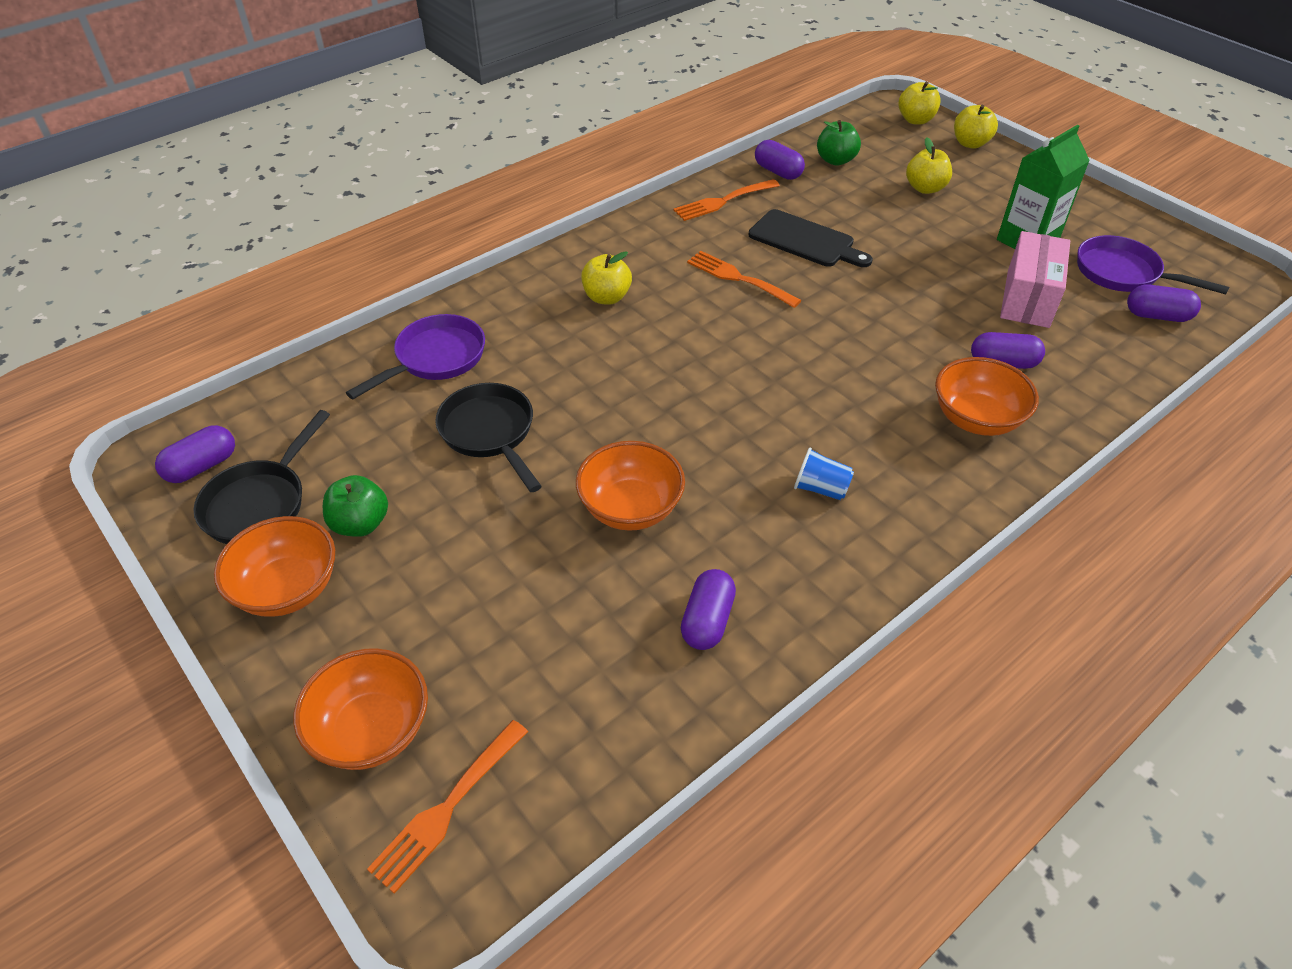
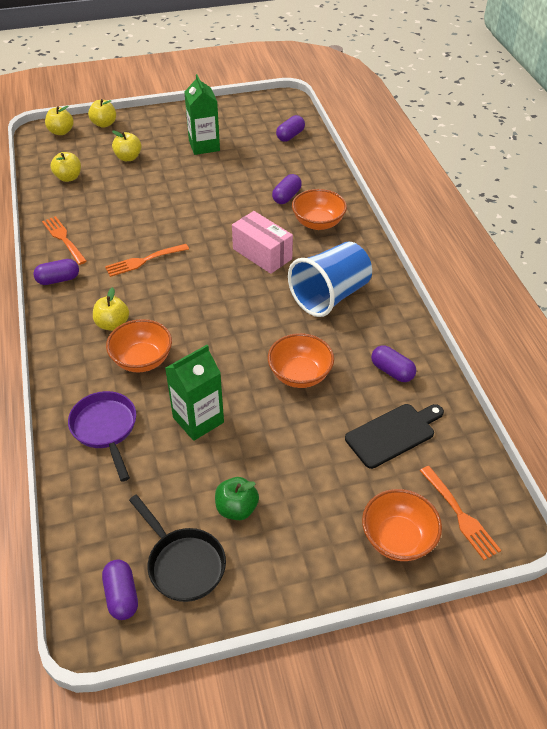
camera: 65 degrees left, 0 degrees up
orange bowl [214,516,335,617] -> orange bowl moved to [106,319,172,372]
black pan [435,383,542,492] -> green carton [165,345,224,441]
orange fork [673,179,780,221] -> orange fork turned 150 degrees clockwise [42,216,87,265]
black cutting board [749,209,873,267] -> black cutting board moved to [345,404,444,469]
purple capsule [755,140,805,180] -> purple capsule moved to [33,259,79,285]
blue cup [794,447,854,500] -> blue cup [288,241,372,317], size x2.43
green apple [817,120,861,166] -> yellow apple [50,152,81,182]
pink box [1000,231,1070,328] -> pink box moved to [232,211,293,274]
purple pan [1077,235,1229,295] -> none

